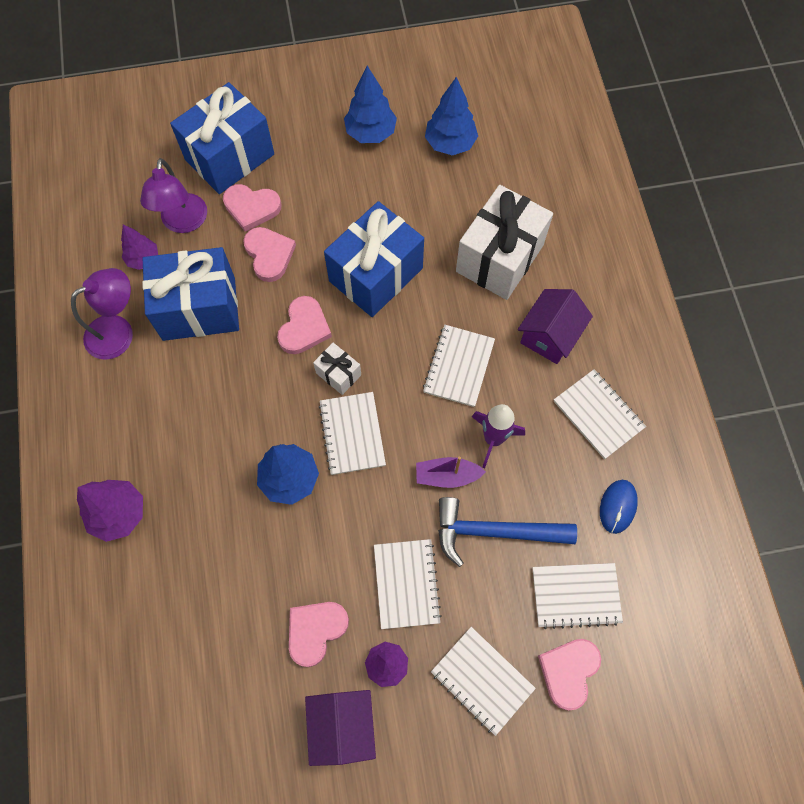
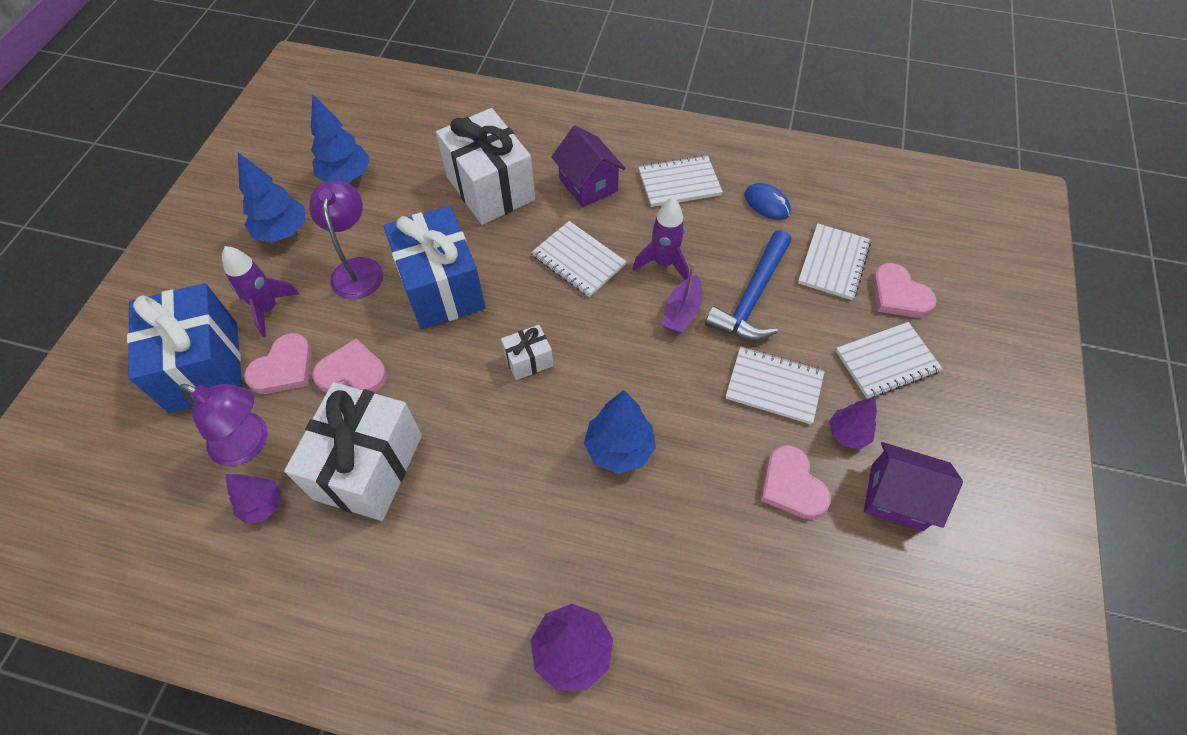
camera: 65 degrees left, 10 degrees down
purple lamp [71,268,133,360] -> purple lamp moved to [309,181,383,299]
blue gift [142,247,239,341] -> white gift [284,382,422,521]
pink heart [277,296,332,354] -> none
white notebook [319,392,386,475] -> none
none -> purple rocket [222,246,299,337]

